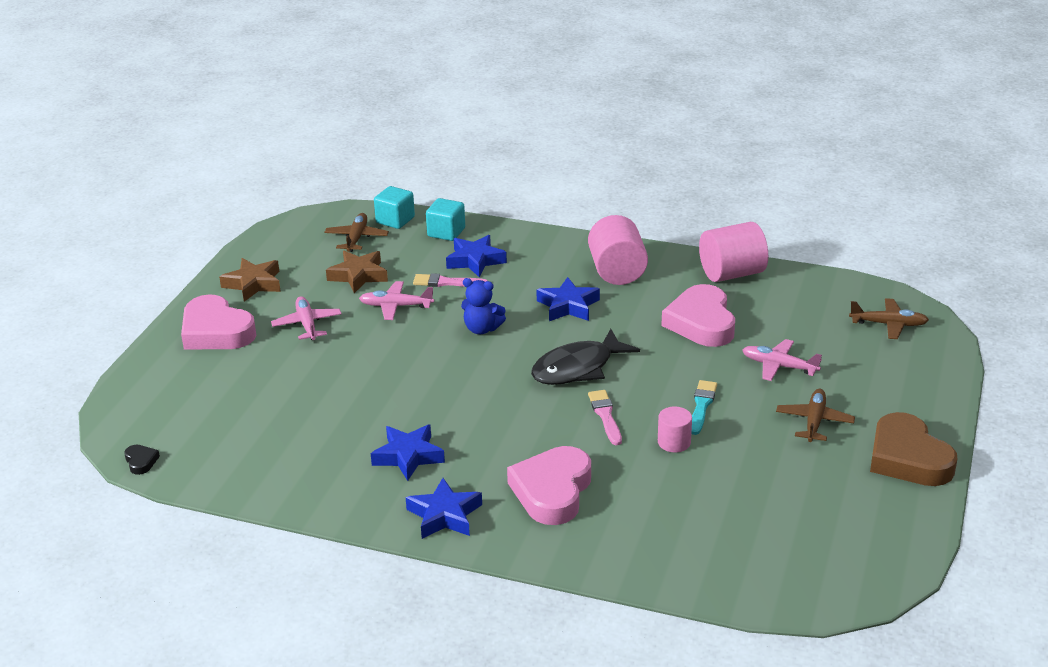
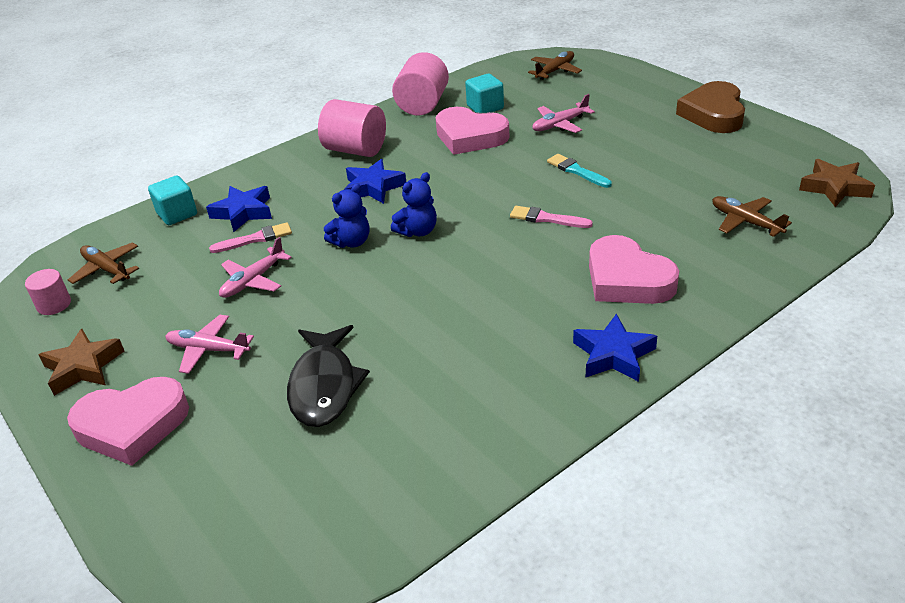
camera: 55 degrees left, 5 degrees up
black heart [124,445,160,475] -> none
brown star [326,251,388,293] -> brown star moved to [799,159,875,207]
blue star [371,424,445,481] -> none
turquoise cube [374,186,415,229] -> turquoise cube moved to [465,74,504,113]
pink brush [413,273,488,287] -> pink brush turned 150 degrees counterclockwise [209,222,292,253]
black fish [531,329,640,385] -> black fish moved to [287,325,370,427]
pink cylinder [658,407,692,452] -> pink cylinder moved to [25,269,71,315]
brown plane [776,389,855,442] -> brown plane moved to [712,196,792,237]
brown heart [870,412,957,486] -> brown heart turned 90 degrees clockwise [676,81,745,133]
none -> blue teddy bear [391,172,437,237]

